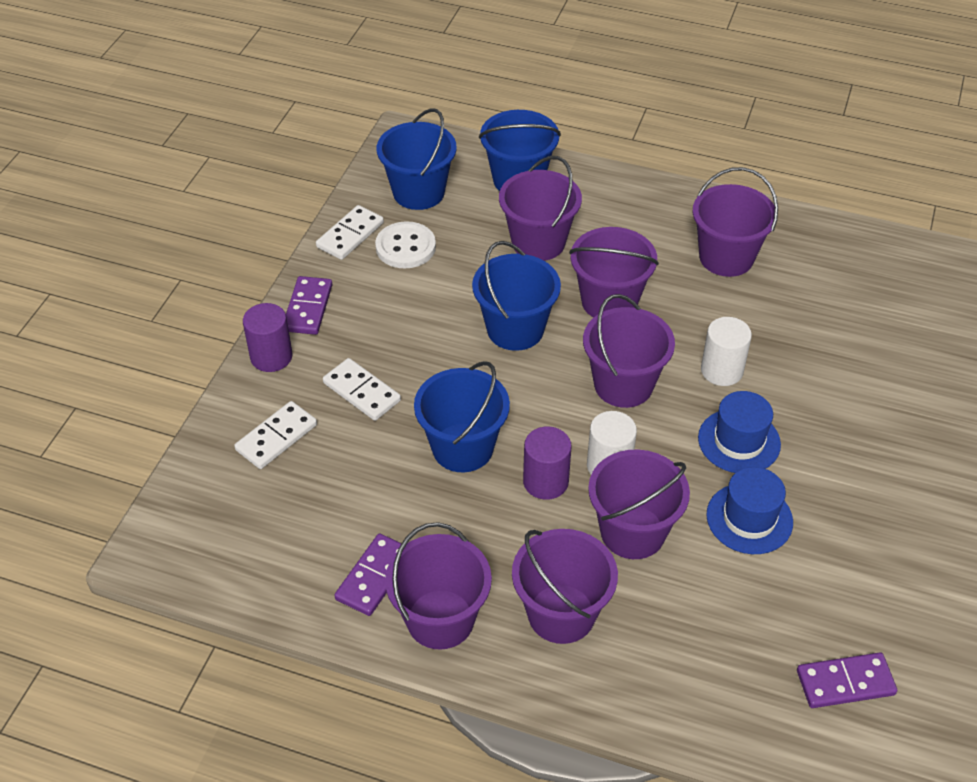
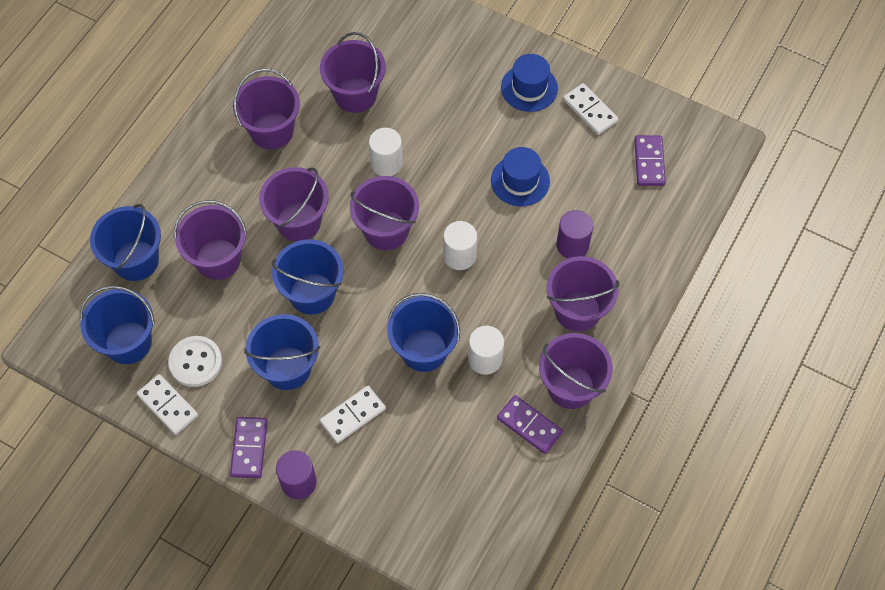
camera: 80 degrees left, 15 degrees up
white domino [234,401,317,469] -> white domino moved to [563,83,618,135]
purple domino [286,276,332,335] -> purple domino turned 75 degrees clockwise [230,417,267,478]
purple cylinder [523,426,572,500] -> purple cylinder moved to [556,210,593,258]
purple bucket [588,450,690,559] -> purple bucket moved to [320,32,386,113]
blue hat [698,391,781,473] -> blue hat moved to [501,54,558,112]
none -> blue bucket [244,314,320,390]
none -> white cylinder [468,326,504,375]

